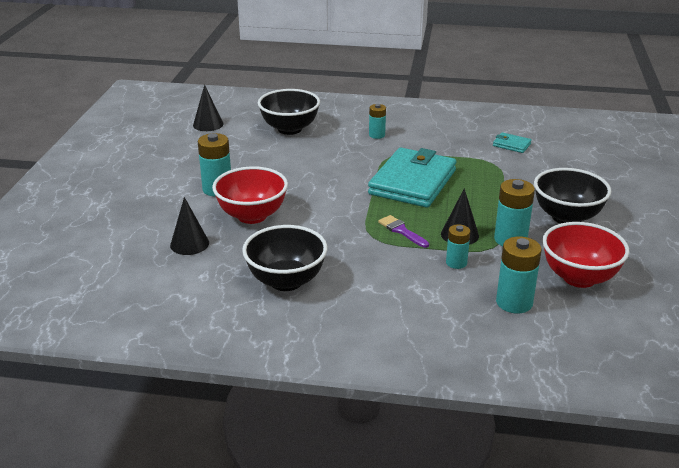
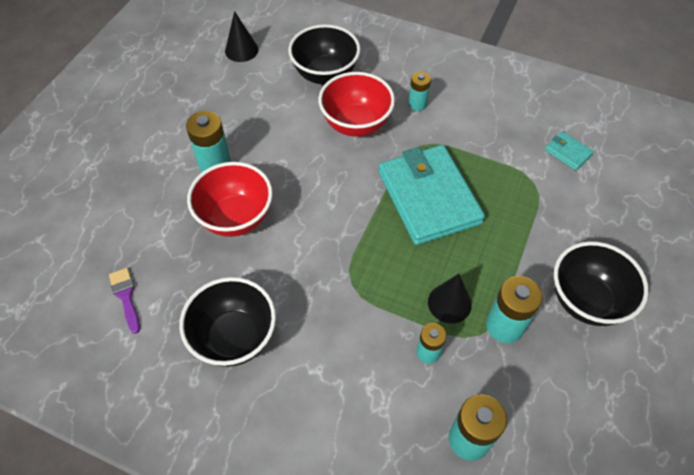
camera: 15 degrees right, 25 degrees up
black cone [170,197,209,255] -> none
turquoise wallet [368,148,456,208] -> turquoise wallet turned 60 degrees counterclockwise [379,145,485,245]
purple brush [378,215,429,248] -> purple brush moved to [109,268,140,334]
red bowl [542,222,629,288] -> red bowl moved to [318,72,395,137]

